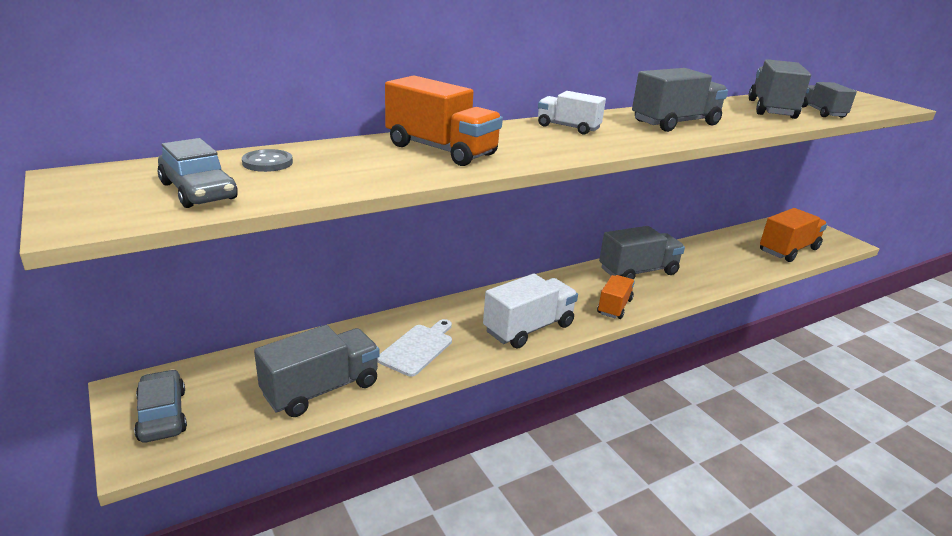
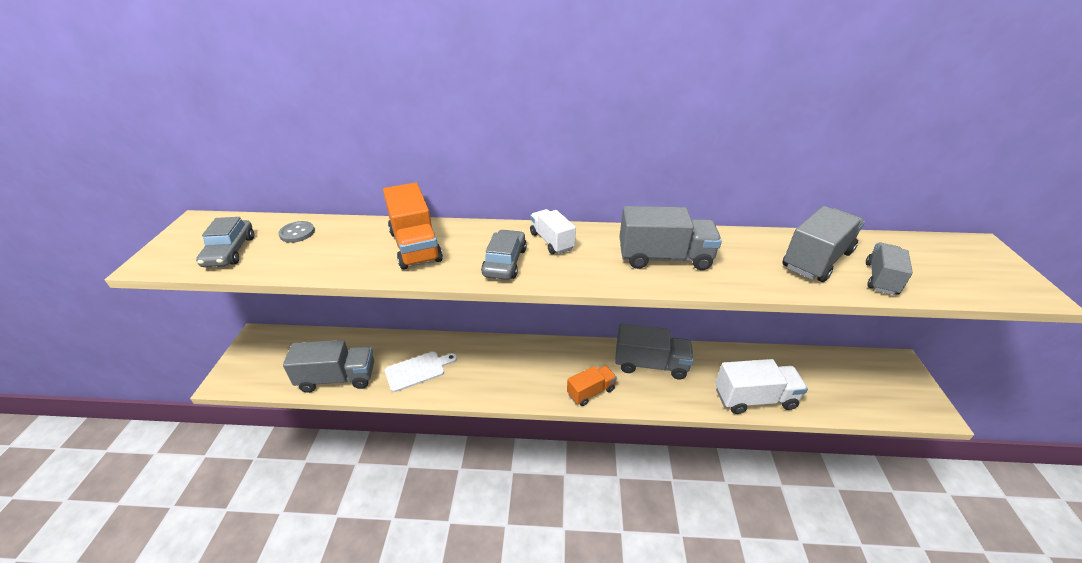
camera: 35 degrees right, 10 degrees up
grey car [134,369,187,443] -> grey car moved to [481,230,527,280]
white truck [483,274,578,349] -> white truck moved to [715,359,808,414]
orange truck [760,208,827,262] -> none

